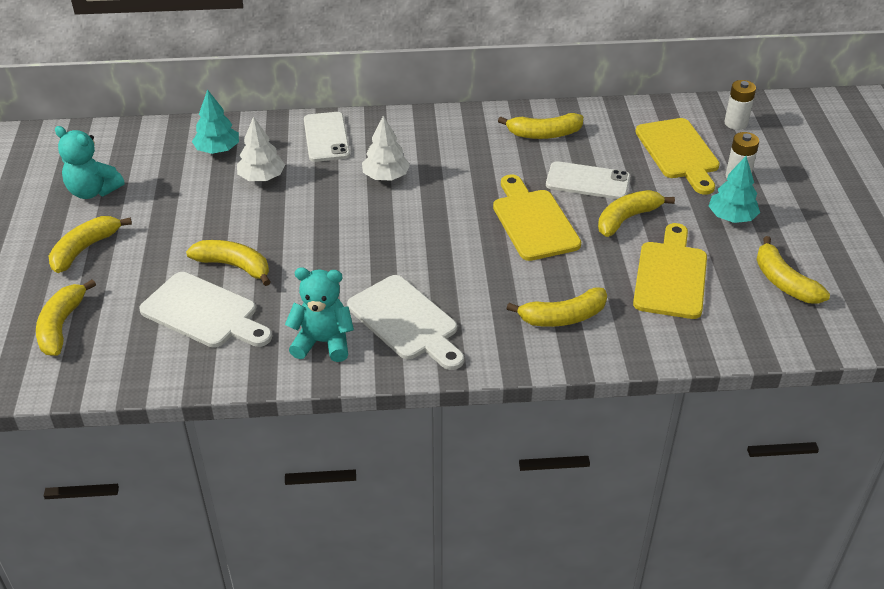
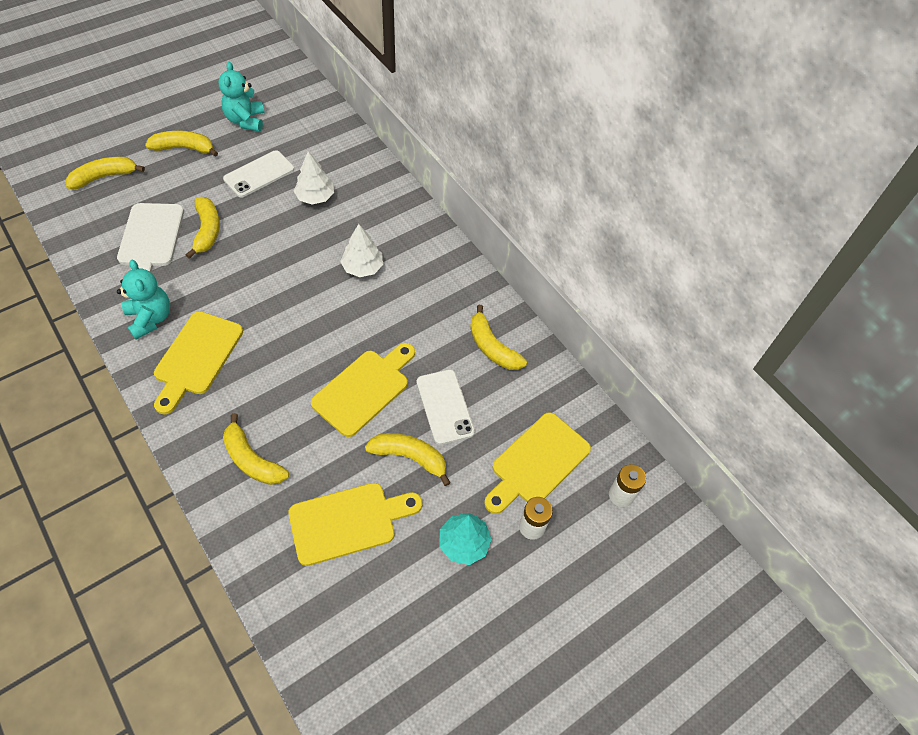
camera: 55 degrees right, 15 degrees up
turquoise tree [192,89,239,154] -> none
white phone [304,112,350,162] -> white phone moved to [223,150,294,197]
white cutting board [347,275,464,370] -> yellow cutting board [154,311,243,415]
yellow banana [756,236,830,304] -> none

